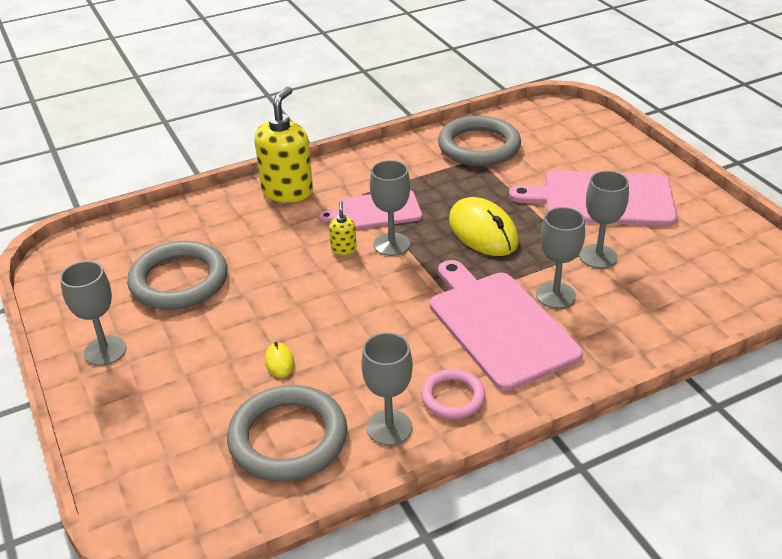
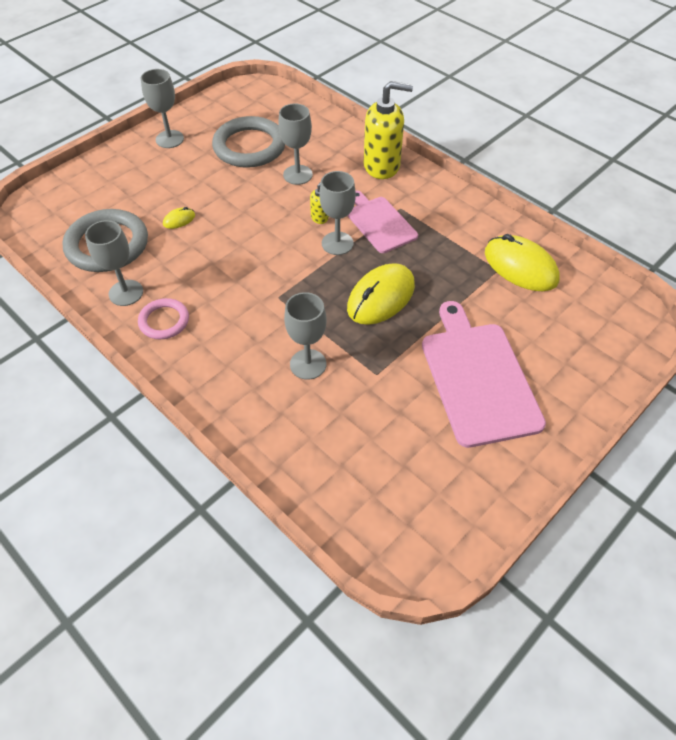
camera: 70 degrees right, 15 degrees up
pink cutting board [430,260,583,391] -> none
grey ring [438,116,521,166] -> yellow mouse [485,234,560,291]
grey goblet [579,171,629,269] -> grey goblet moved to [278,104,313,185]

